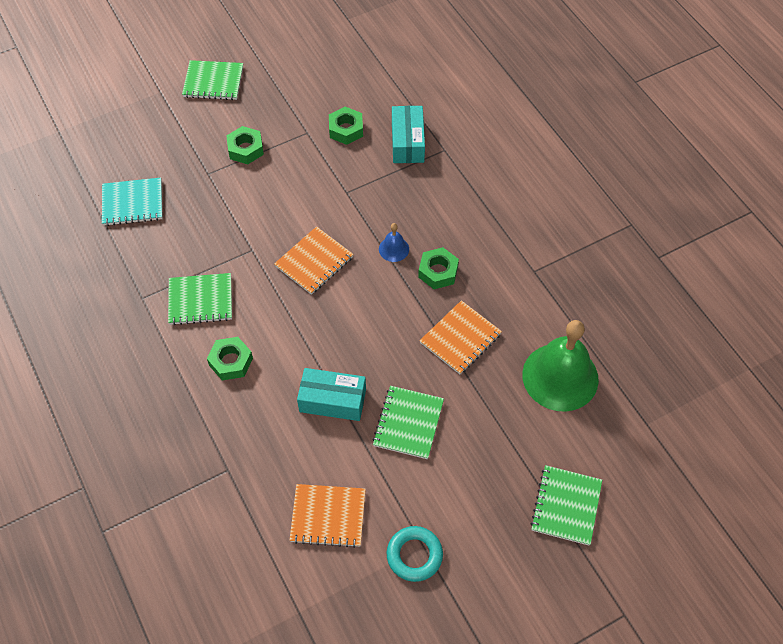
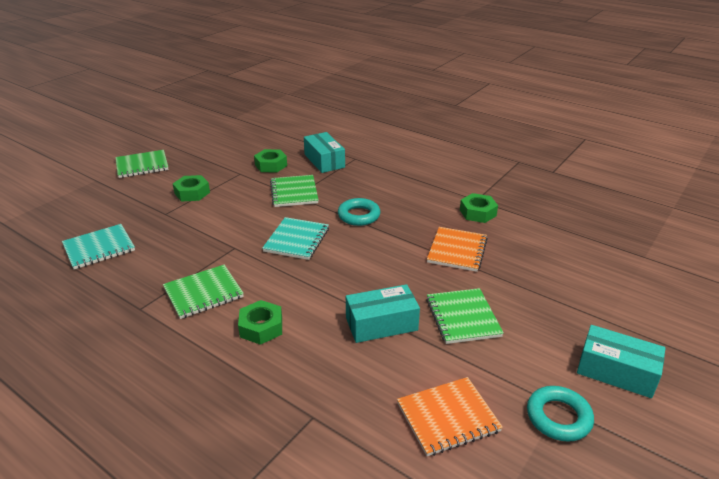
camera: 25 degrees left, 25 degrees down
orange notebook [274,226,354,295] -> turquoise notebook [262,217,329,260]
blue bell [379,223,409,262] -> turquoise ring [338,198,381,226]
green nut [418,247,459,289] -> green nut moved to [460,193,498,223]
green bell [522,320,599,411] -> none
green notebook [530,465,602,546] -> green notebook moved to [270,175,319,207]
none -> turquoise box [577,325,665,398]

